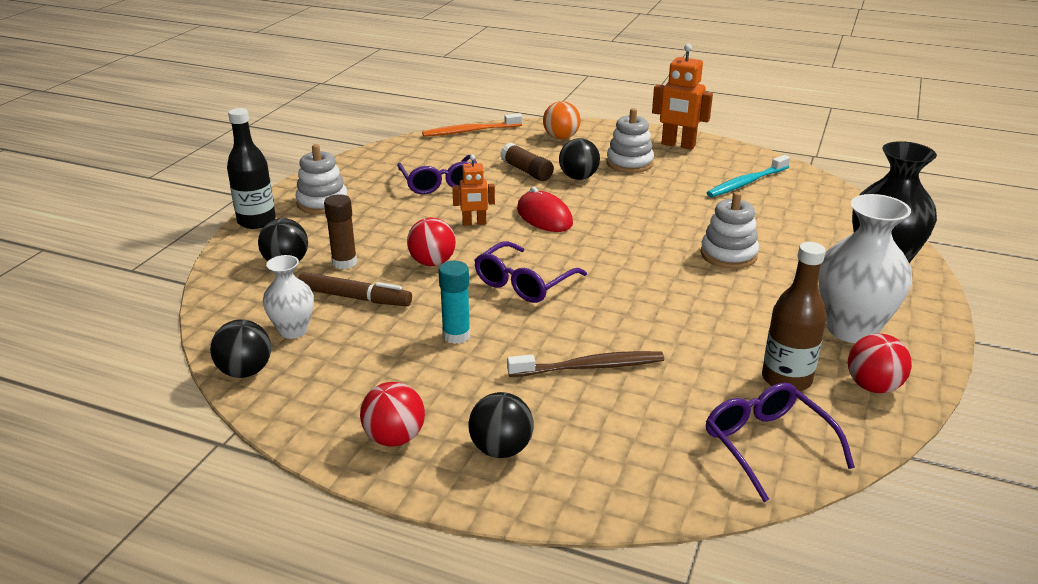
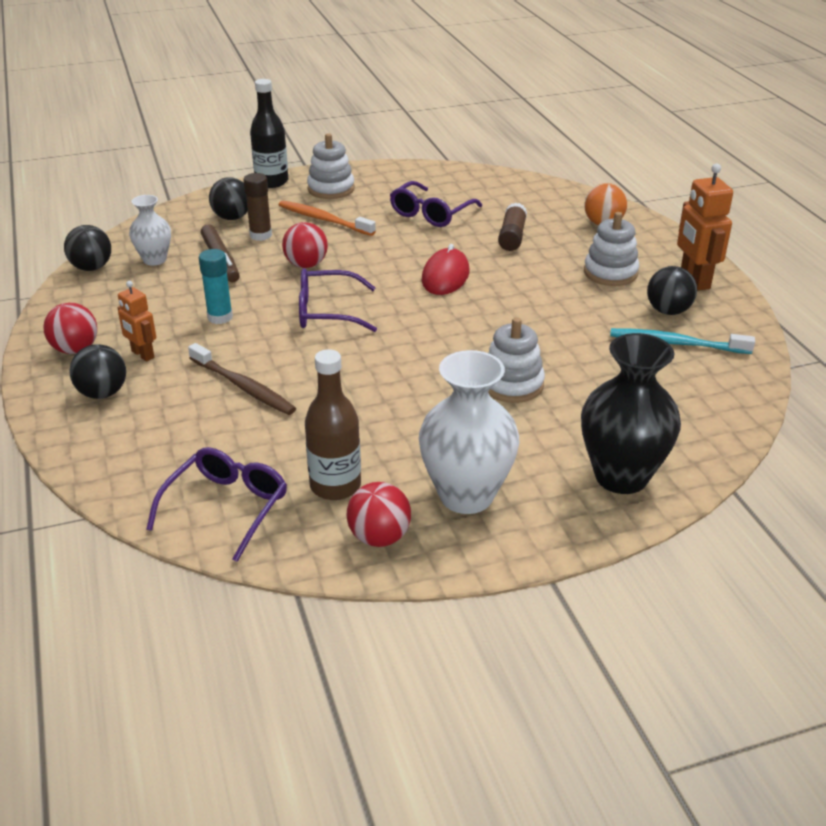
camera: 50 degrees right, 5 degrees up
orange toothbrush [422,113,522,137] -> orange toothbrush moved to [279,201,376,236]
orange robot [452,155,495,225] -> orange robot moved to [118,281,156,362]
black ball [559,138,600,180] -> black ball moved to [647,266,697,315]

